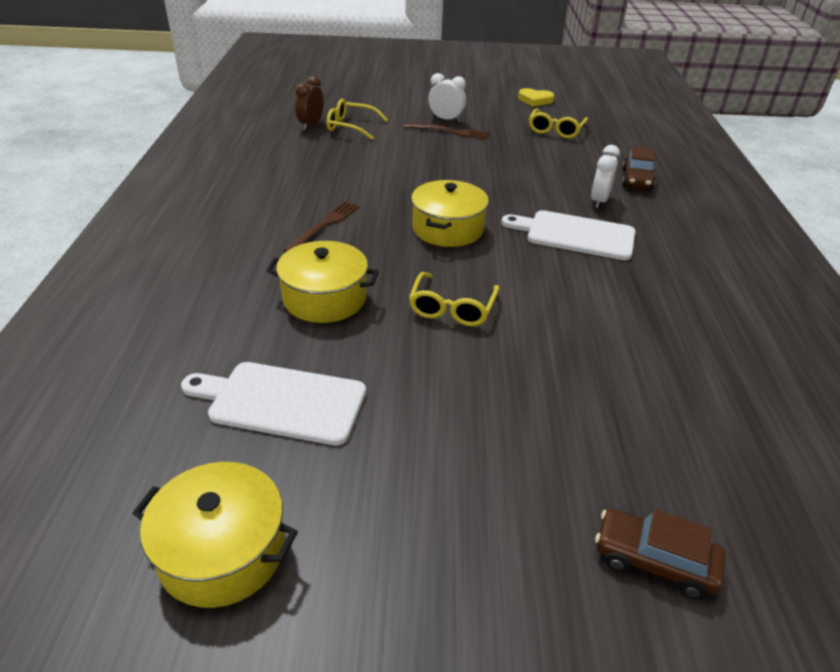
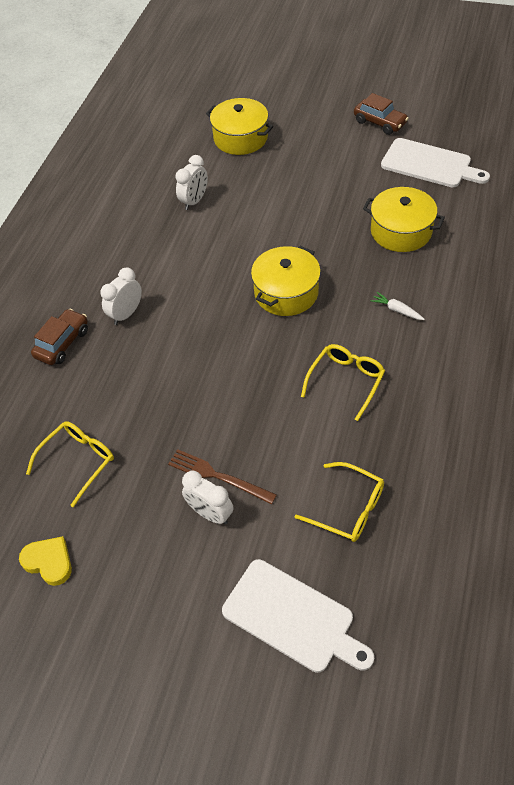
camera: 160 degrees left, 15 degrees up
yellow pot [133,462,298,608] -> yellow pot moved to [206,98,273,155]
brown fork [283,201,359,252] -> white carrot [370,292,425,320]
brown clock [295,76,324,130] -> none
yellow glasses [409,272,499,326] -> yellow glasses moved to [301,344,385,421]
white cutting board [501,210,635,260] -> white cutting board moved to [222,559,374,673]
brown car [595,509,726,599] -> brown car moved to [354,93,409,135]
none -> white clock [175,155,208,210]

